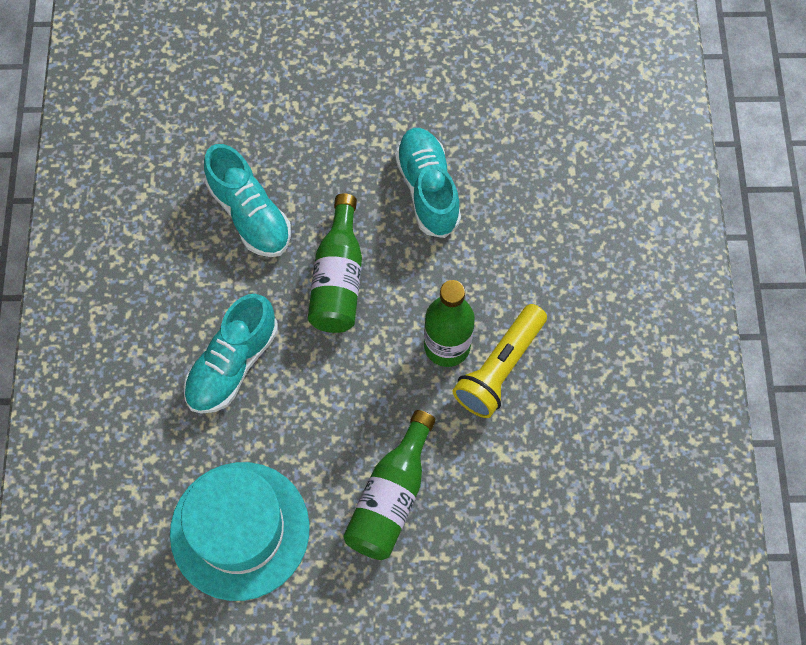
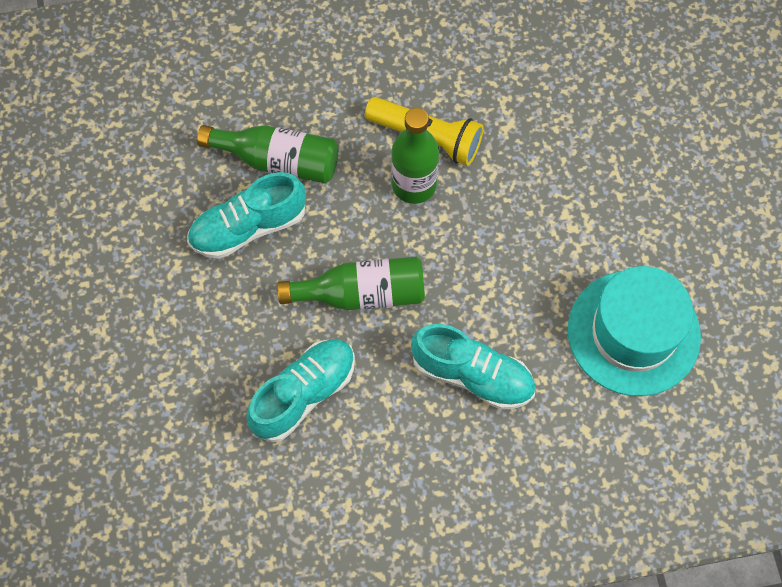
camera: 100 degrees left, 0 degrees up
green bottle [343,410,436,560] -> green bottle moved to [197,125,338,184]

